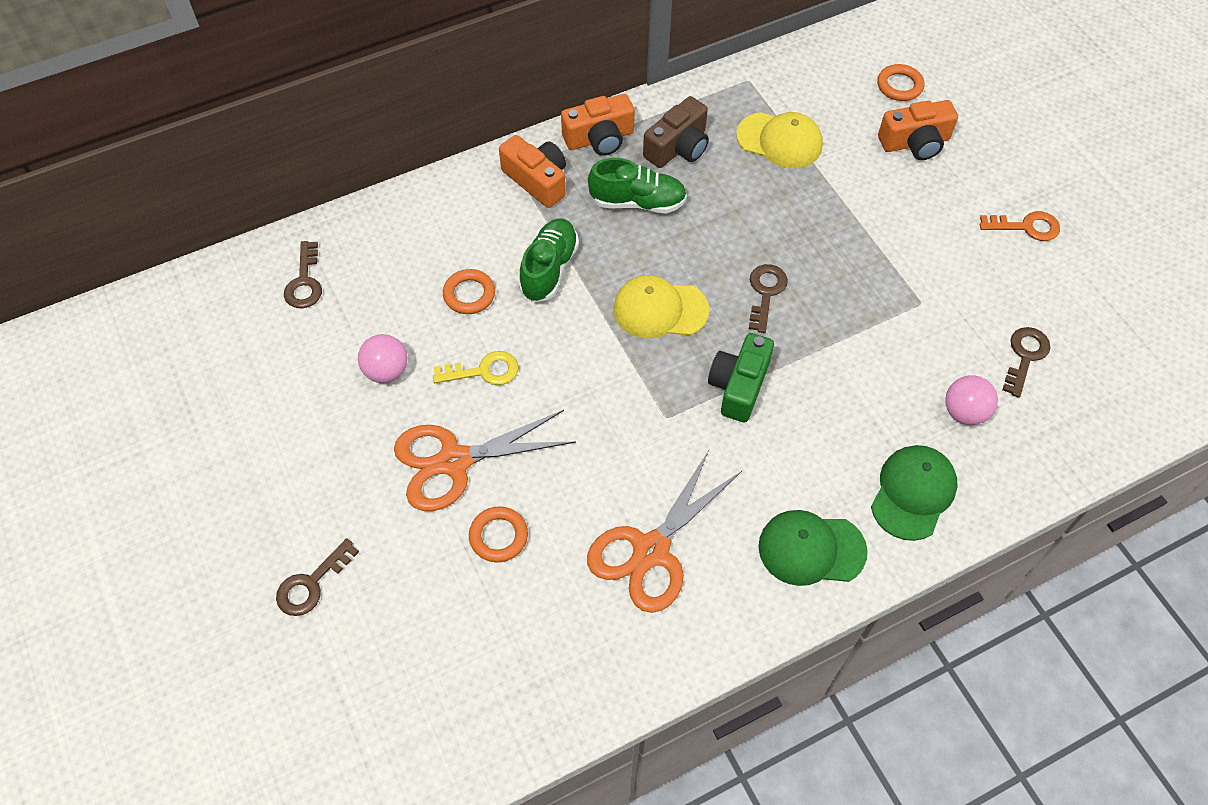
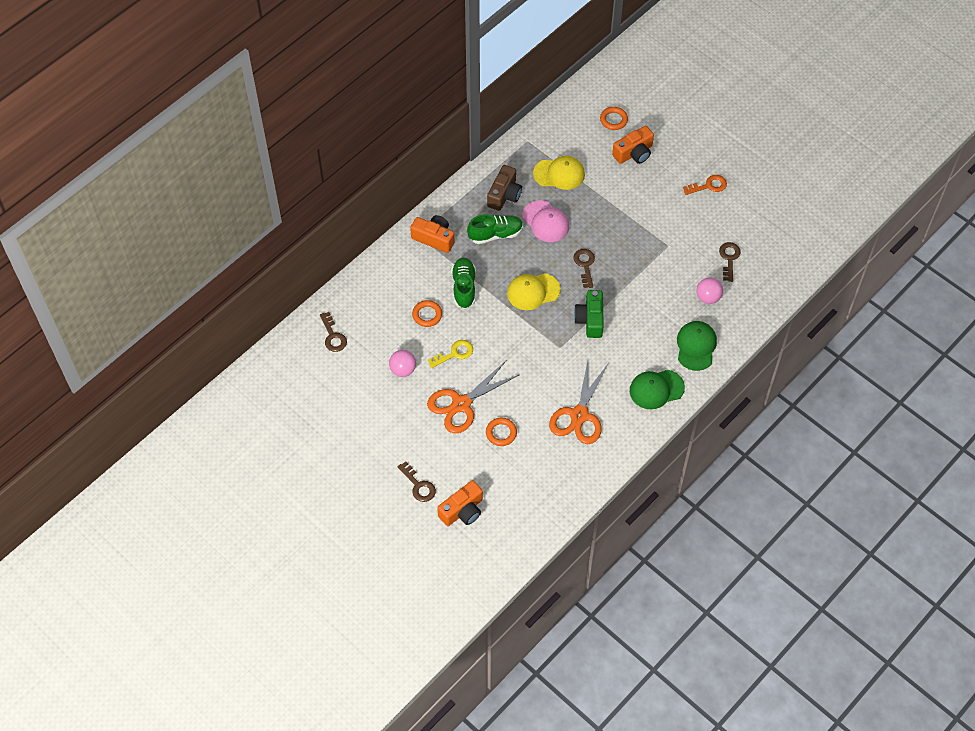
camera: 20 degrees left, 0 degrees up
brown key [276,538,359,616] -> brown key turned 60 degrees counterclockwise [397,461,436,502]
orange camera [561,94,635,156] -> orange camera moved to [437,480,483,526]
none -> pink cap [522,200,569,242]

